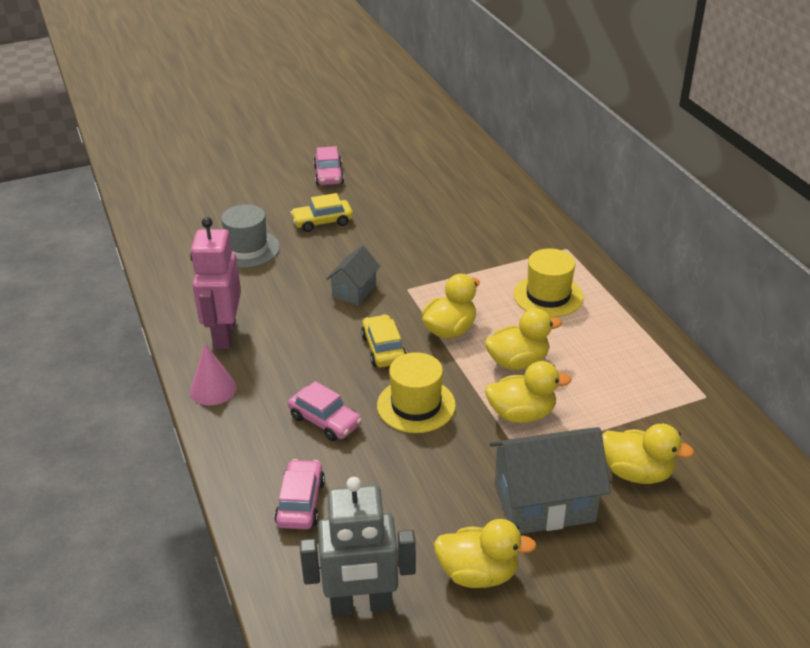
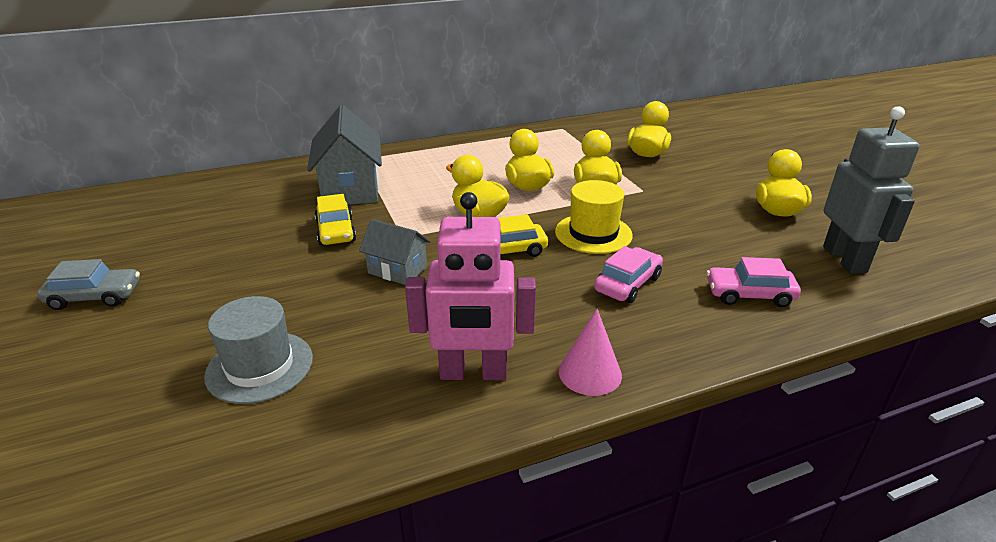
camera: 90 degrees left, 5 degrees down
yellow car [290,193,353,232] -> yellow car moved to [315,194,356,246]
pink car [314,146,344,185] -> grey car [37,259,140,310]
grey house [489,427,611,534] -> grey house moved to [307,105,382,205]
yellow hat [514,248,583,317] -> none

